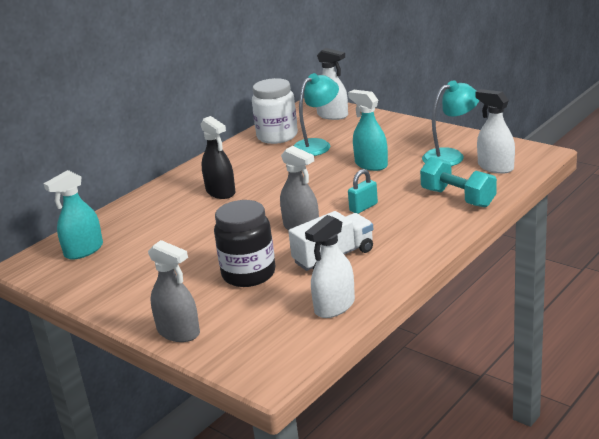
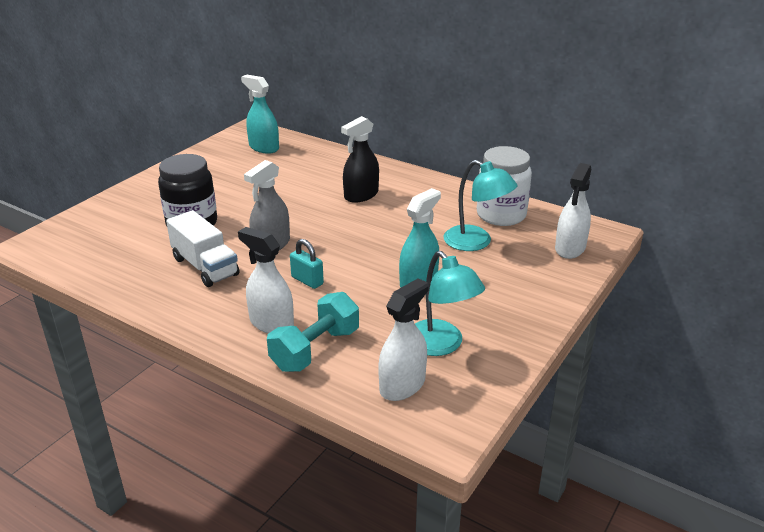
camera: 80 degrees right, 5 degrees up
grey spray bottle [148,240,200,342] -> none
white spray bottle [305,215,355,318] -> white spray bottle moved to [238,227,294,334]

